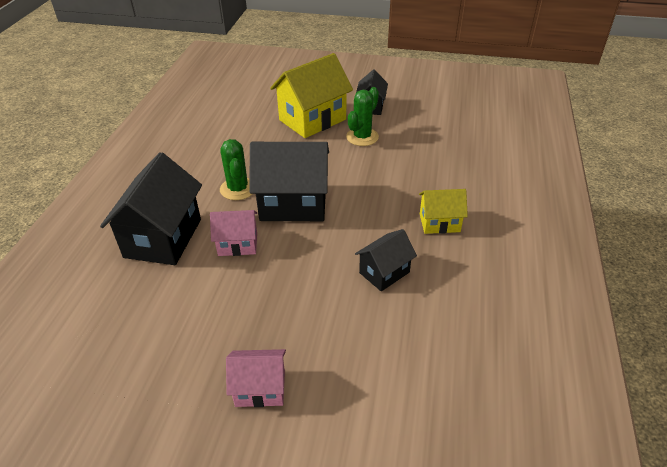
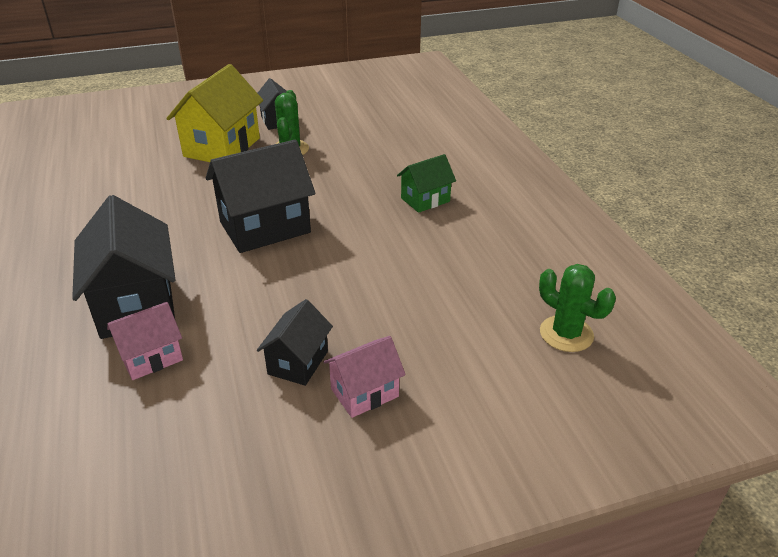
camera: 30 degrees left, 5 degrees down
pink house [210,210,257,256] -> pink house moved to [107,302,183,380]
green cactus [220,139,253,200] -> green cactus moved to [539,264,616,352]
black house [355,229,417,291] -> black house moved to [257,299,333,386]
yellow house [419,189,468,234] -> green house [397,154,456,213]

